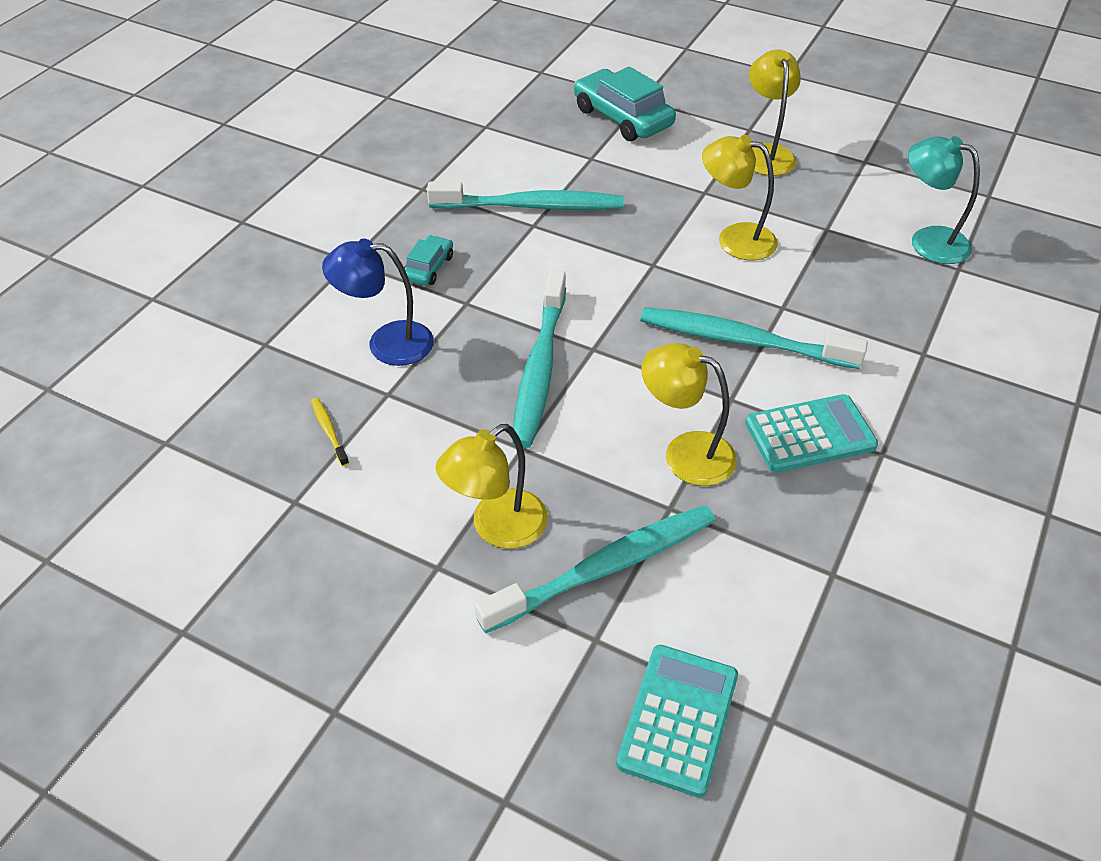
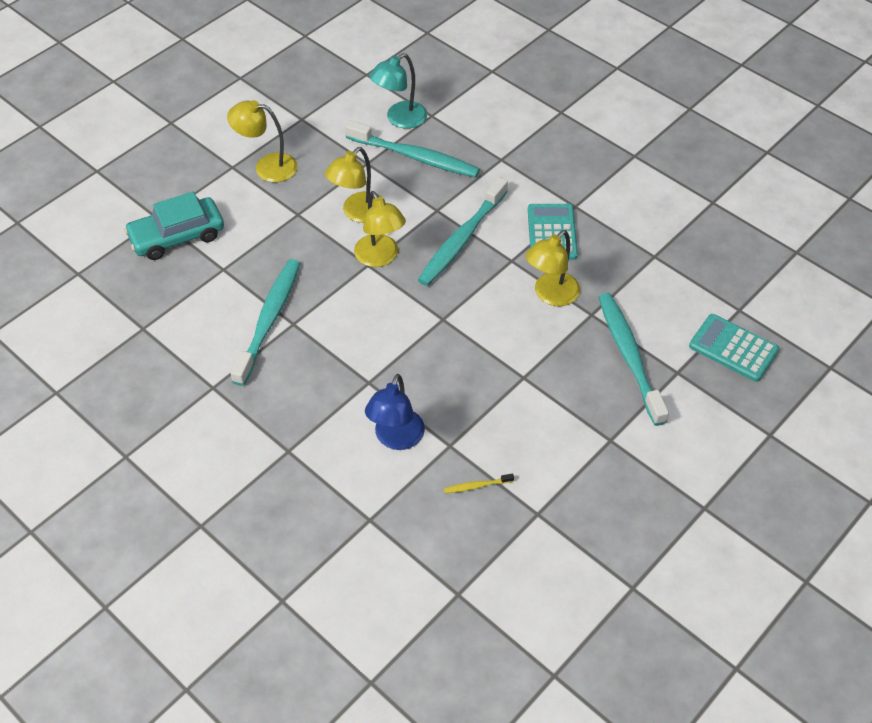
camera: 75 degrees left, 5 degrees up
turquoise car [404,235,453,285] -> none
yellow lamp [436,424,548,549] -> yellow lamp moved to [354,191,406,267]
turquoise toothbrush [512,270,566,448] -> turquoise toothbrush moved to [345,120,480,178]

